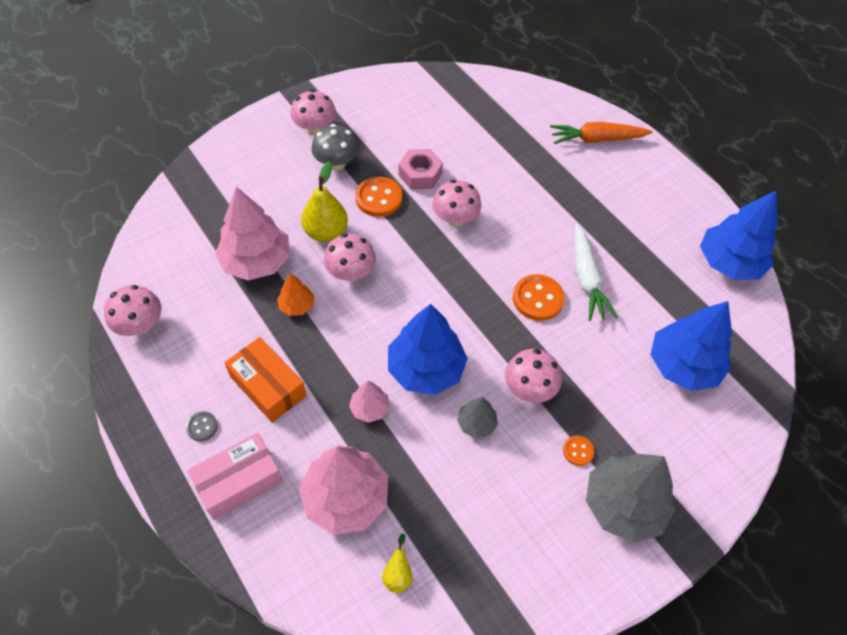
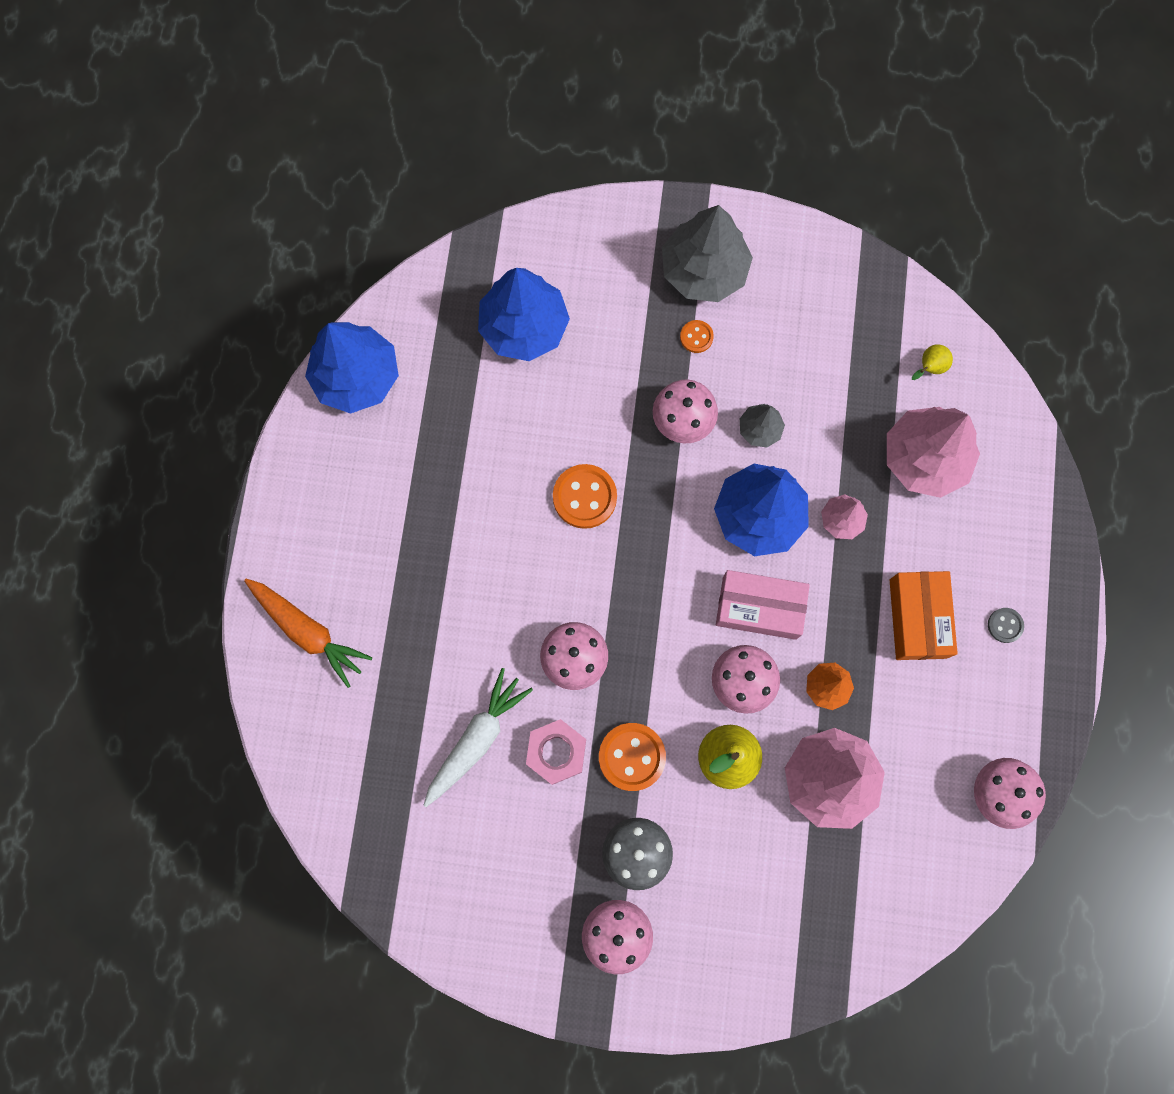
camera: 135 degrees left, 20 degrees up
pink box [188,433,283,520] -> pink box moved to [716,570,810,640]
white carrot [575,224,618,321] -> white carrot moved to [423,668,533,807]

